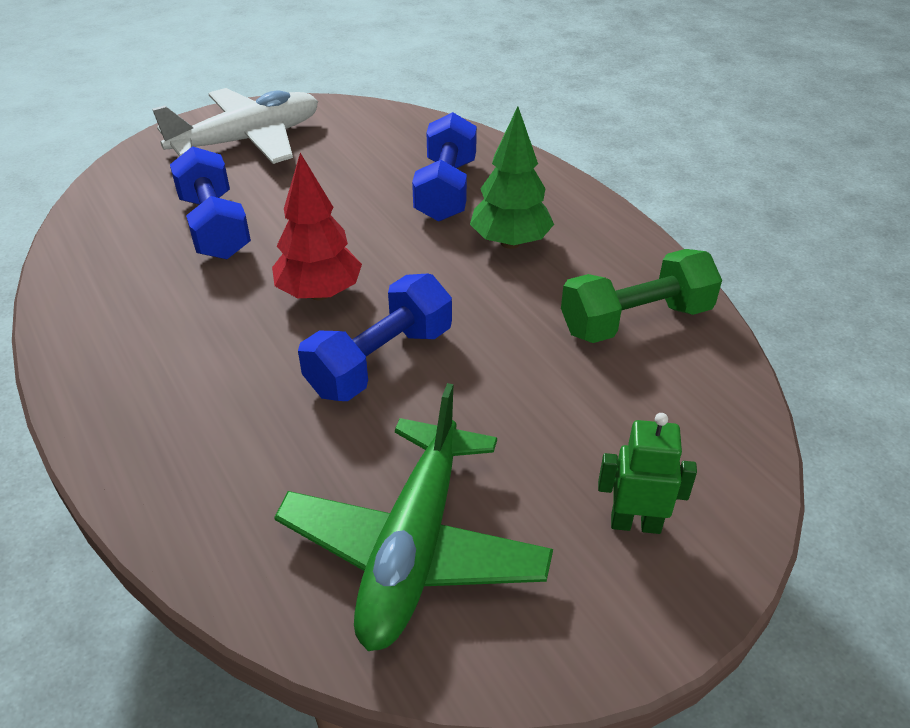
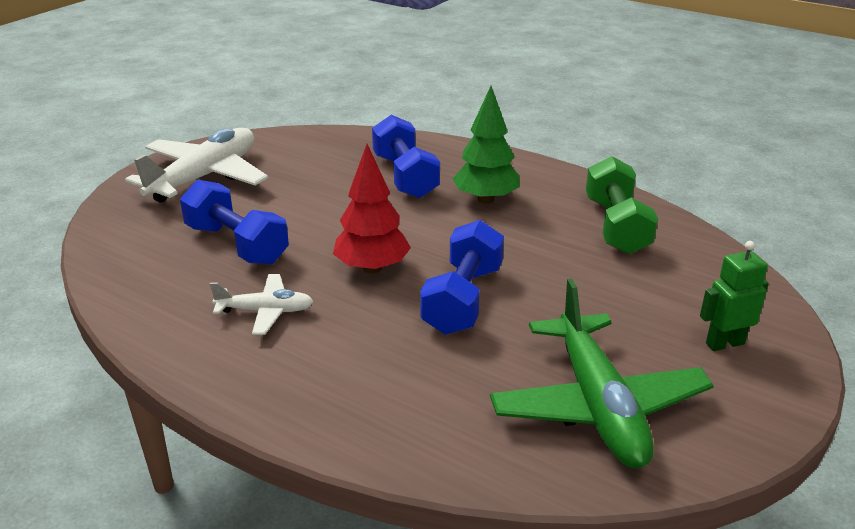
camera: 25 degrees left, 10 degrees down
green dumbbell [561,249,722,343] -> green dumbbell turned 45 degrees counterclockwise [586,156,658,254]
none -> white plane [210,274,314,335]

